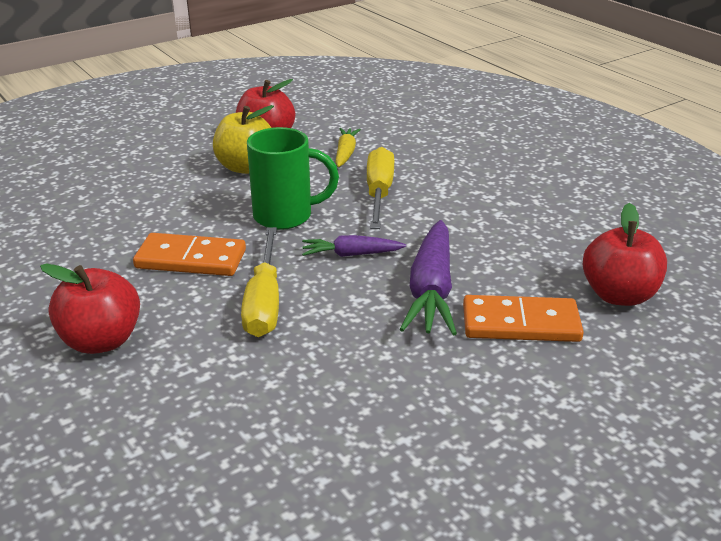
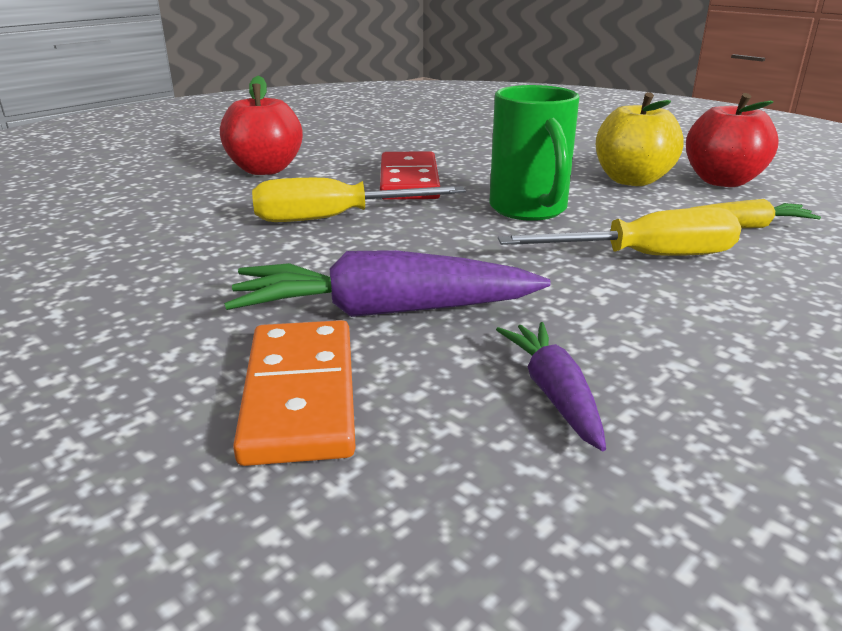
camera: 80 degrees right, 5 degrees down
orange domino [133,233,246,276] -> red domino [380,151,440,200]
purple carrot [302,235,406,257] -> purple carrot moved to [496,322,606,451]
red apple [583,203,667,306] -> none

